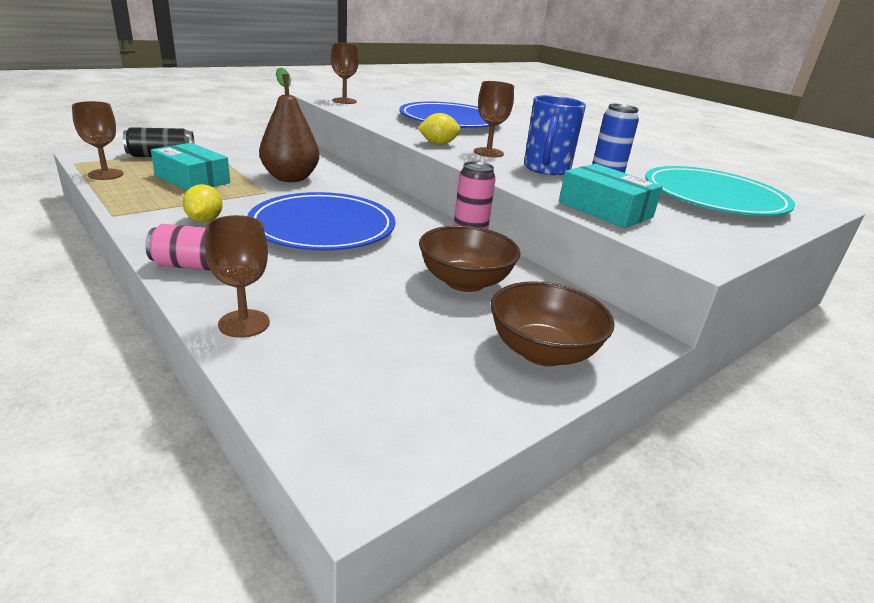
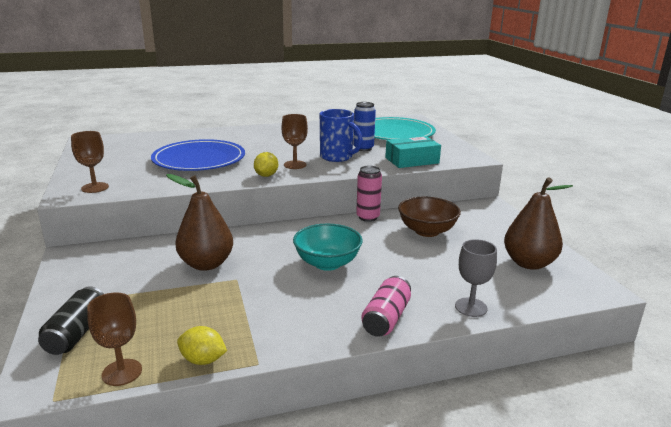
camera: 65 degrees left, 5 degrees down
turquoise box [151,143,230,190] -> none
yellow lemon [182,184,223,222] -> yellow lemon moved to [177,326,227,365]
brown goblet [205,215,270,338] -> grey goblet [455,239,497,317]
blue plate [247,192,395,251] -> turquoise bowl [293,224,363,271]
brown bowl [491,281,615,366] -> none
none -> brown pear [504,177,573,270]

